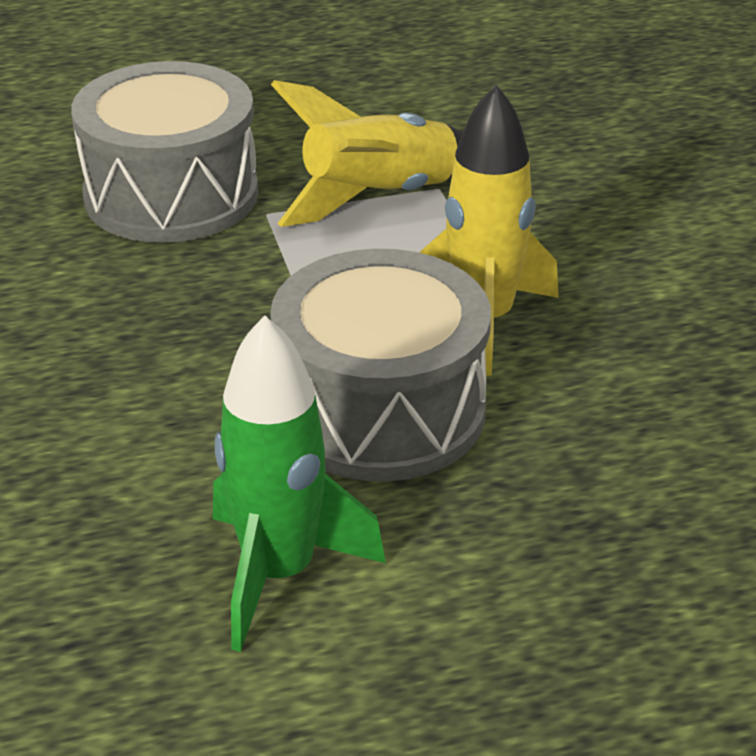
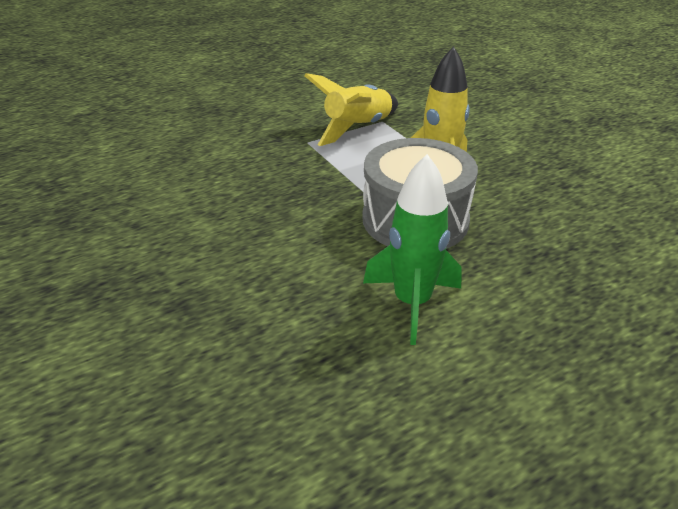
camera: 15 degrees left, 0 degrees up
grey drum [71,61,258,243] -> none

